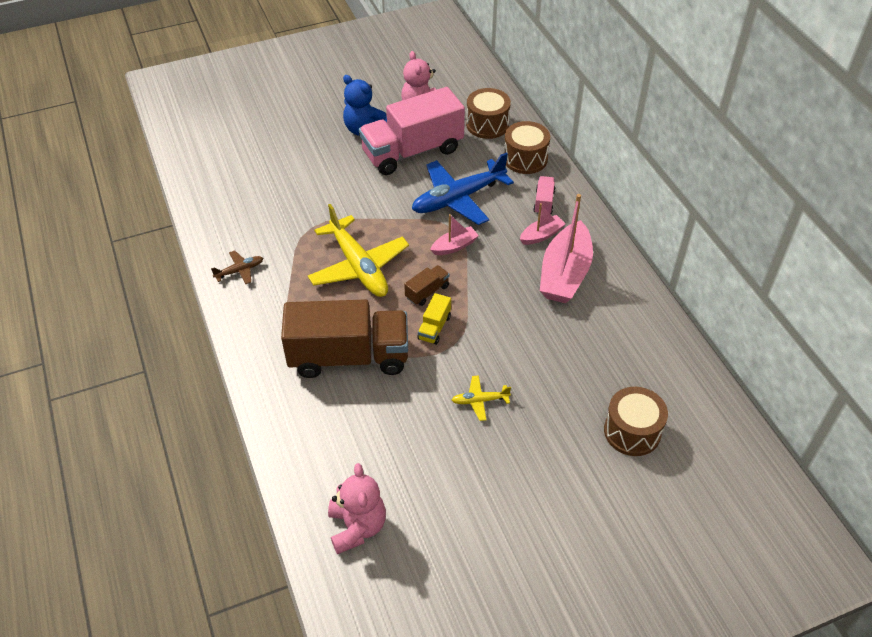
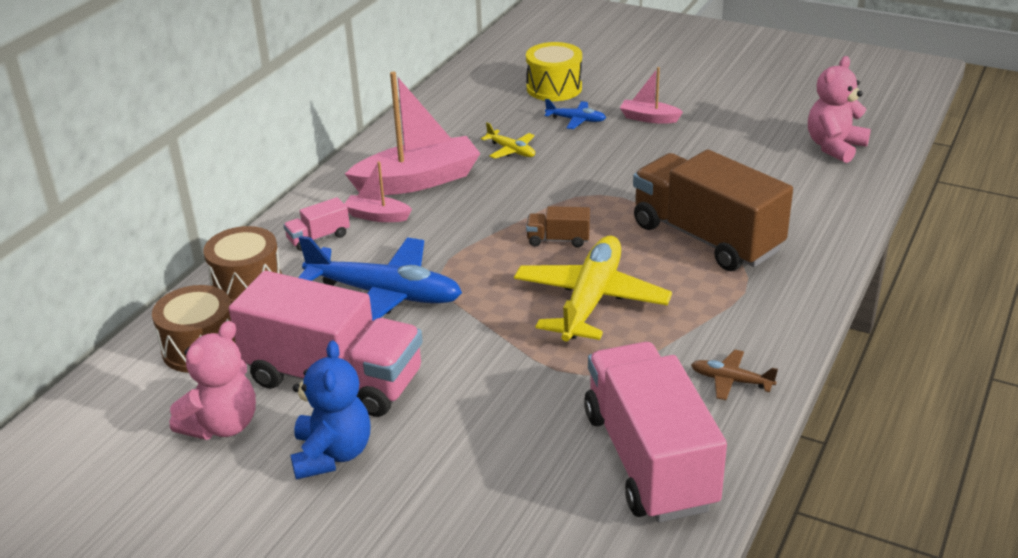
camera: 130 degrees left, 15 degrees down
yellow truck [417,293,451,345] -> none
pink boat [430,214,479,255] -> pink boat moved to [620,67,683,123]
yellow plane [452,375,511,421] -> yellow plane moved to [481,122,535,159]
brown drum [604,387,668,456] -> yellow drum [526,42,582,101]
none -> blue plane [544,99,606,129]
none -> pink truck [584,342,727,523]

